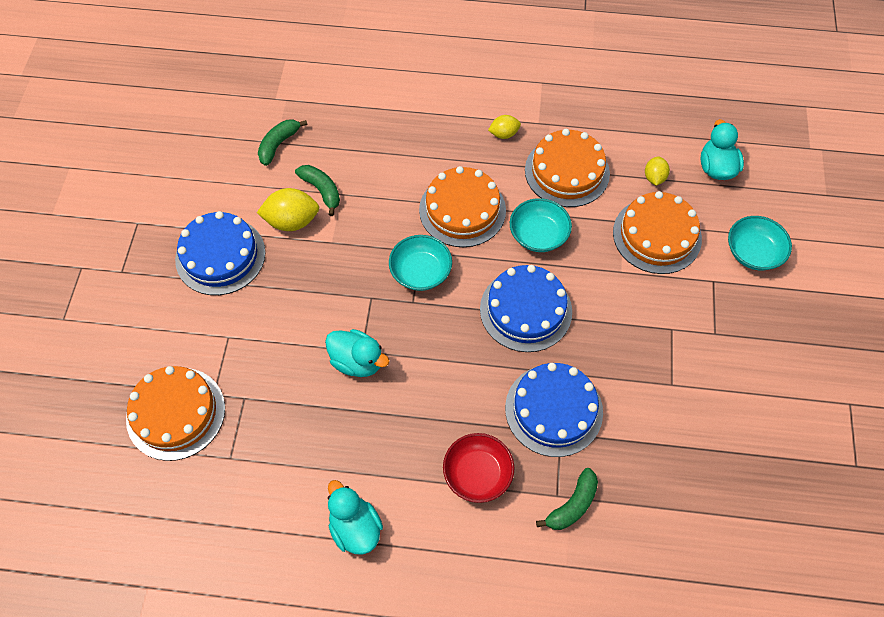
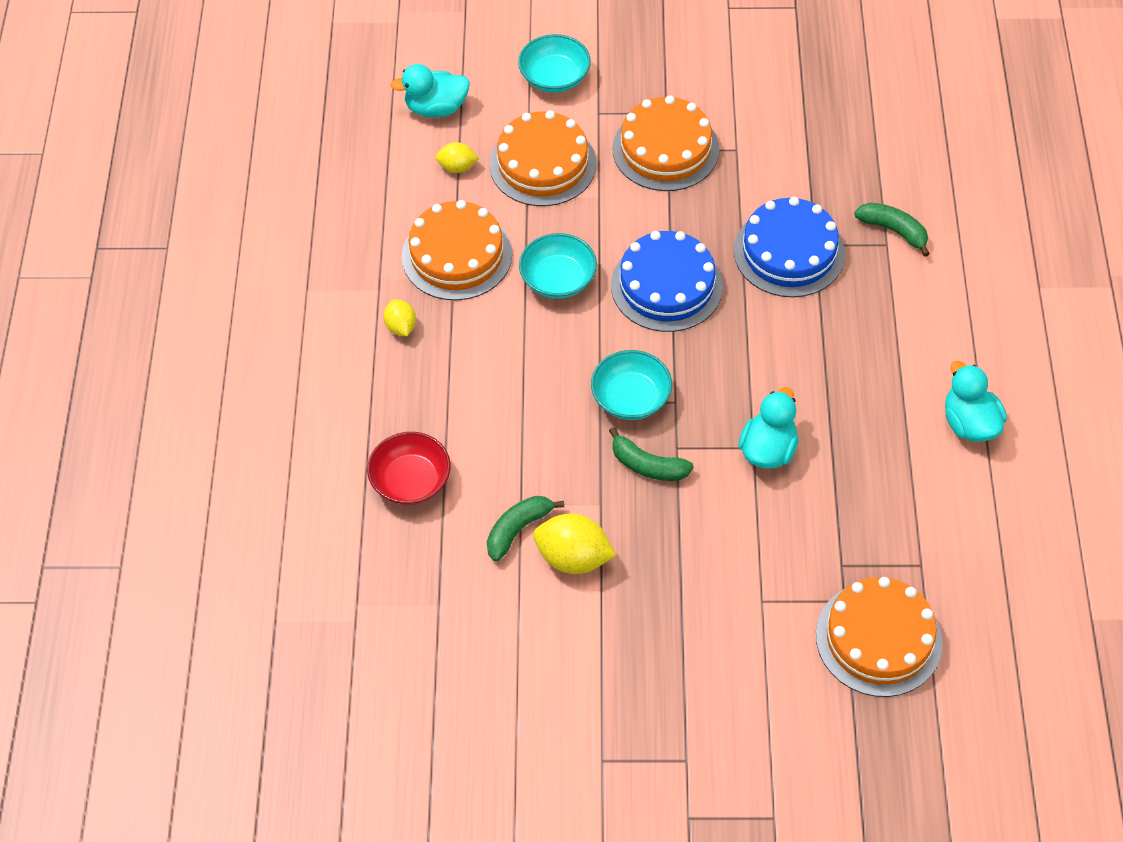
camera: 95 degrees left, 5 degrees down
blue cake [175,211,266,295] -> none
yellow lemon [257,188,319,231] -> yellow lemon turned 60 degrees counterclockwise [533,513,616,574]
green banana [258,119,307,166] -> green banana moved to [609,427,694,481]
turquoise duck [328,480,383,555] -> turquoise duck turned 105 degrees clockwise [945,361,1007,442]
orange cake [419,166,506,247] -> orange cake moved to [612,96,719,191]
red bowl [443,433,515,503] -> red bowl moved to [367,432,451,505]

